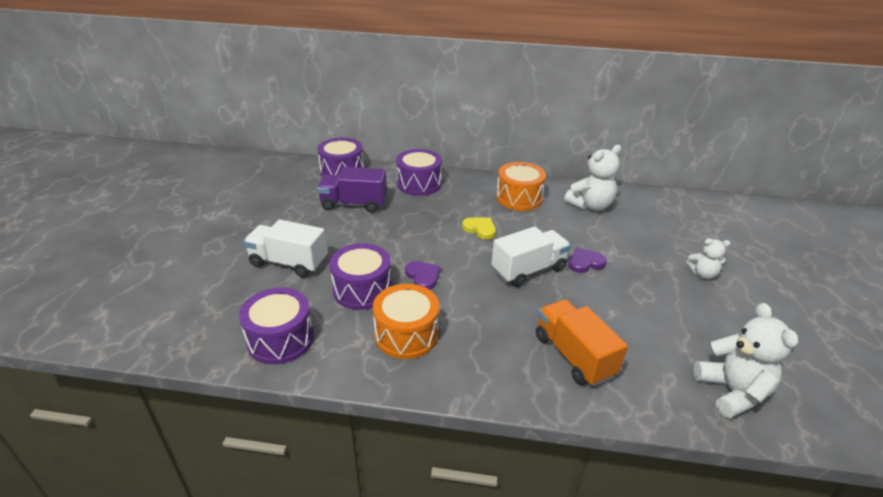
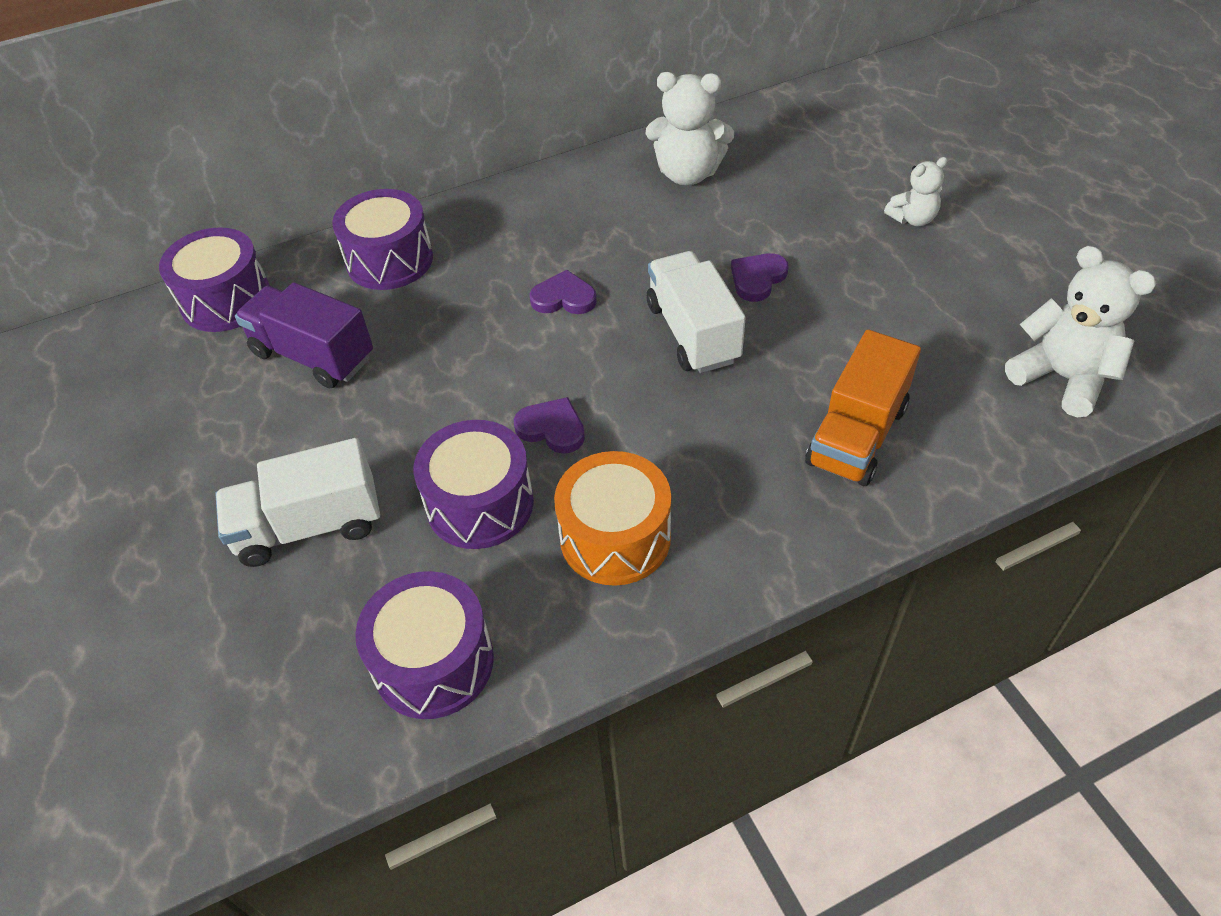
camera: 30 degrees left, 15 degrees up
purple truck [317,167,387,213] -> purple truck turned 60 degrees clockwise [235,282,373,388]
yellow heart [462,217,496,240] -> purple heart [530,270,597,314]
white truck [492,227,571,287] -> white truck turned 45 degrees counterclockwise [647,251,746,373]
orange drum [496,162,546,211] -> none
orange truck [536,299,628,387] -> orange truck turned 90 degrees counterclockwise [805,330,921,486]
white teddy bear [564,145,621,211] -> white teddy bear turned 75 degrees clockwise [646,72,734,185]

